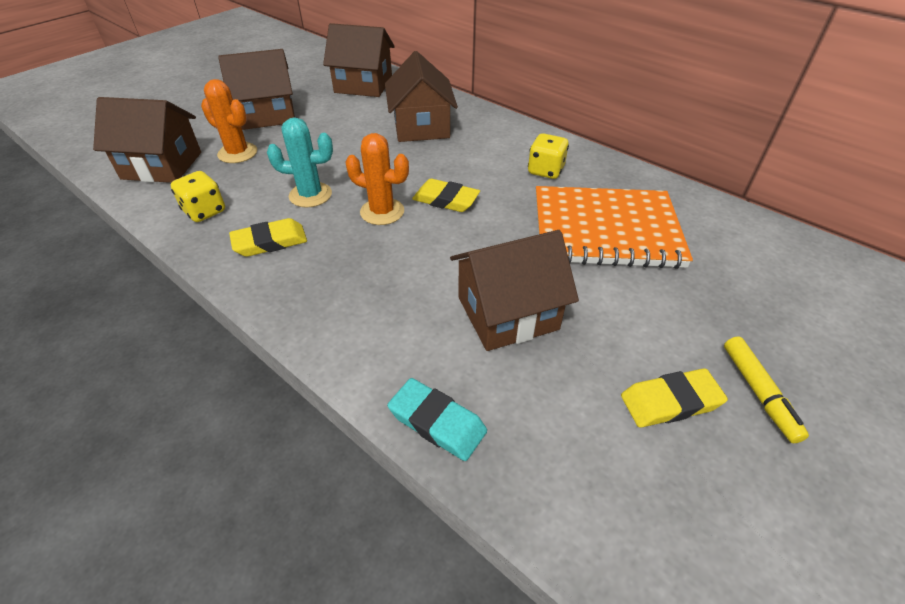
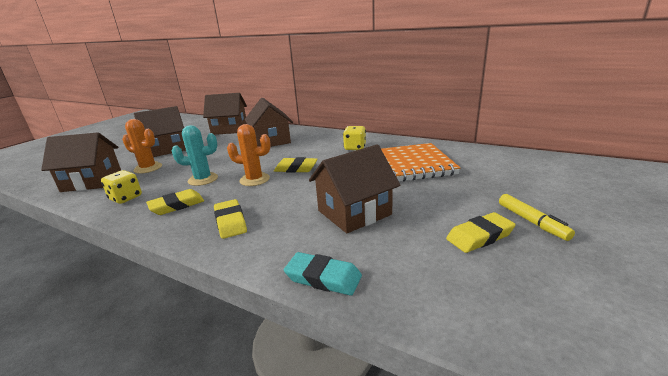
camera: 10 degrees left, 20 degrees down
none -> yellow eraser [214,199,247,239]

